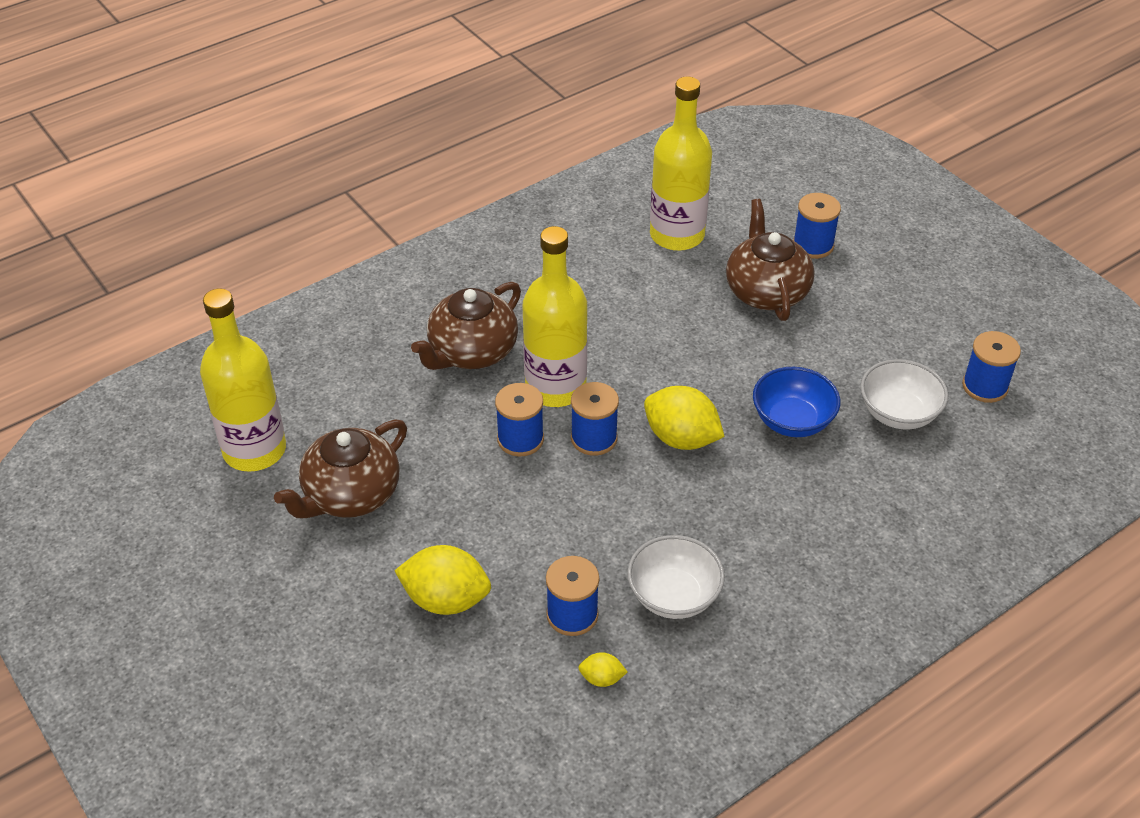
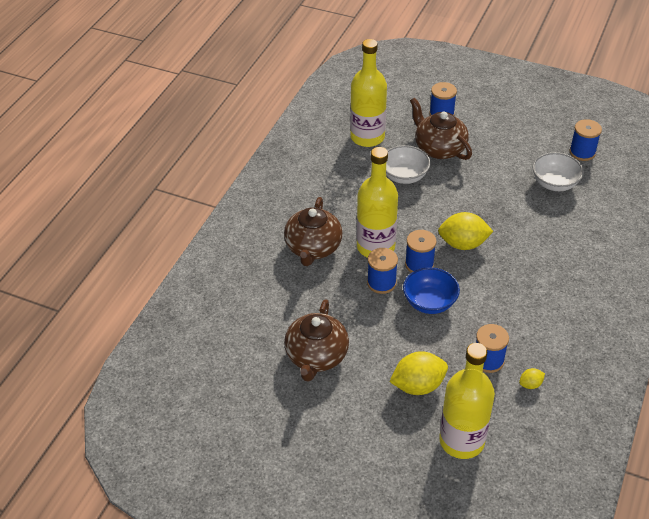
camera: 30 degrees left, 0 degrees up
yellow bottle [200,288,286,472] -> yellow bottle moved to [439,343,495,459]
white bowl [627,535,725,619] -> white bowl moved to [386,145,431,184]
blue bowl [753,367,840,437] -> blue bowl moved to [403,267,460,314]

